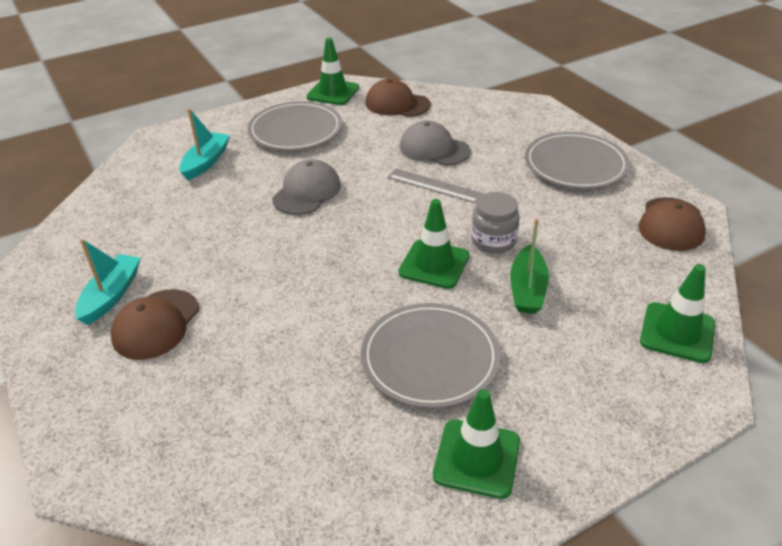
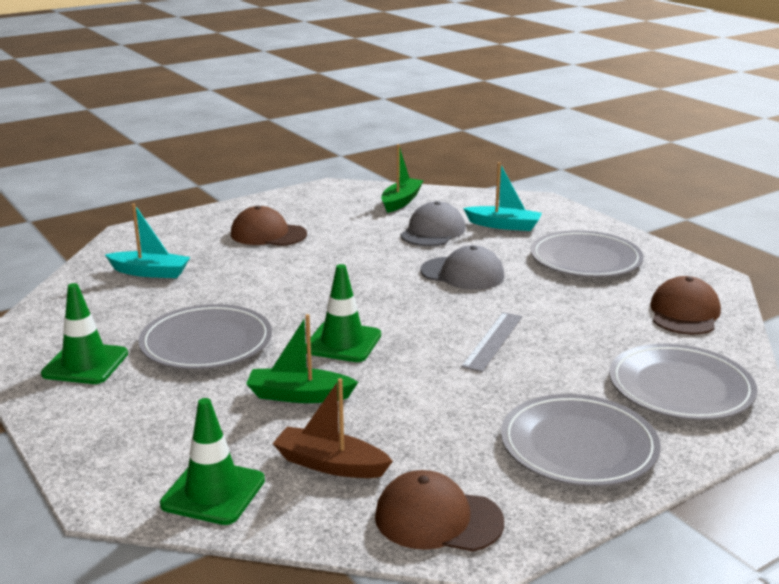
camera: 85 degrees right, 15 degrees down
turquoise boat [75,239,141,325] -> turquoise boat moved to [105,204,190,278]
green traffic cone [306,38,359,105] -> none
grey cap [400,120,471,166] -> grey cap moved to [400,201,465,246]
grey jar [471,192,520,254] -> none
none -> brown boat [273,378,393,478]
none -> green boat [381,144,424,213]
none -> grey plate [609,344,757,420]

